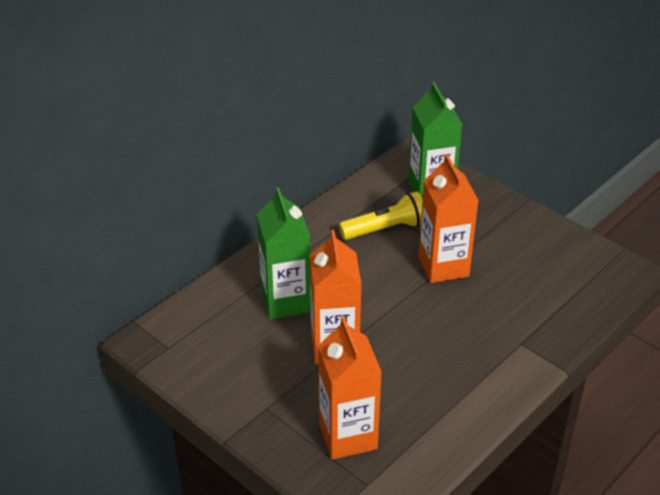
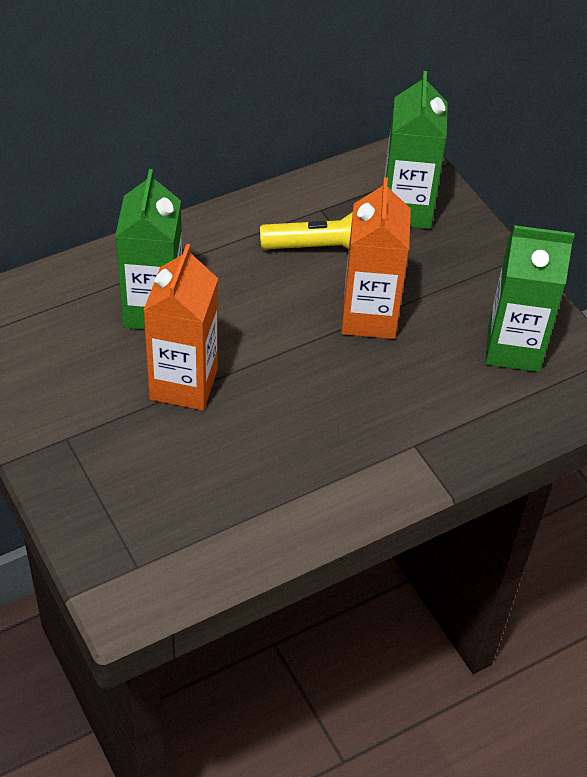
camera: 15 degrees right, 10 degrees up
orange carton [318,316,382,459] -> none
none -> green carton [486,225,575,372]

